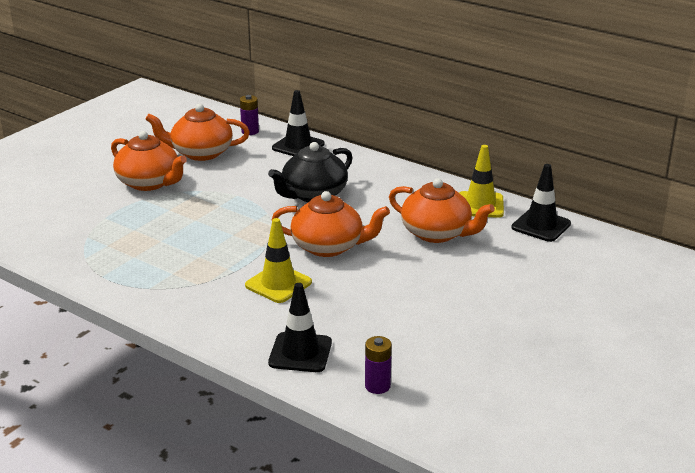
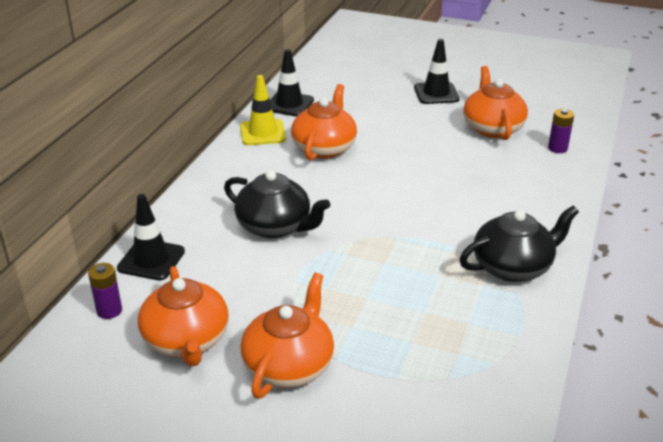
camera: 105 degrees left, 5 degrees up
yellow traffic cone [245,218,312,303] -> none
black traffic cone [268,283,332,372] -> black traffic cone moved to [414,39,460,104]
orange teapot [272,191,390,257] -> orange teapot moved to [463,66,528,140]
none -> black teapot [460,206,579,282]

